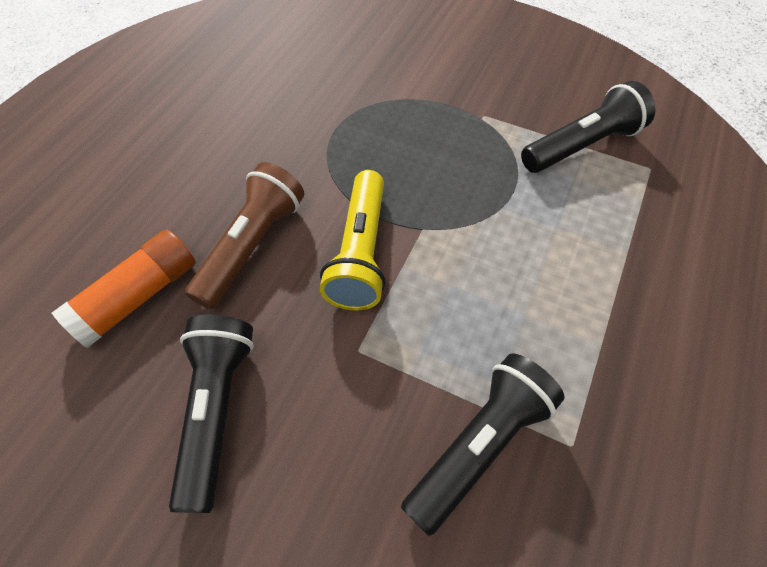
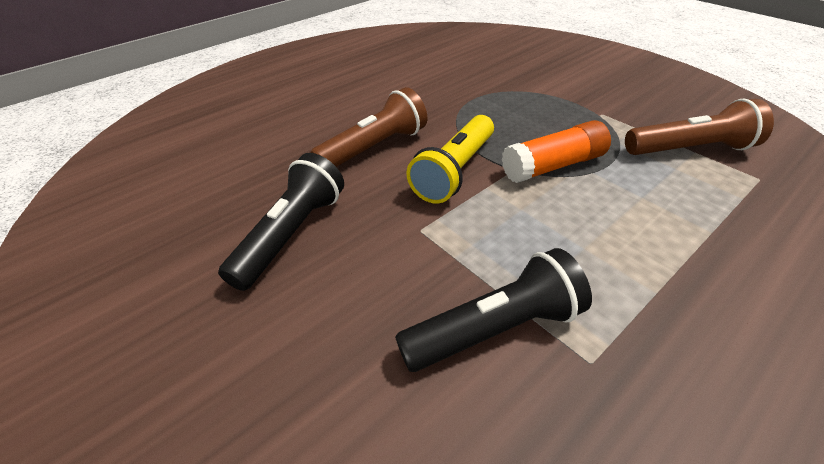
camera: 25 degrees right, 15 degrees down
orange glue stick [51,230,196,348] -> orange glue stick moved to [502,120,611,183]
black flashlight [521,81,655,173] -> brown flashlight [625,99,774,155]

